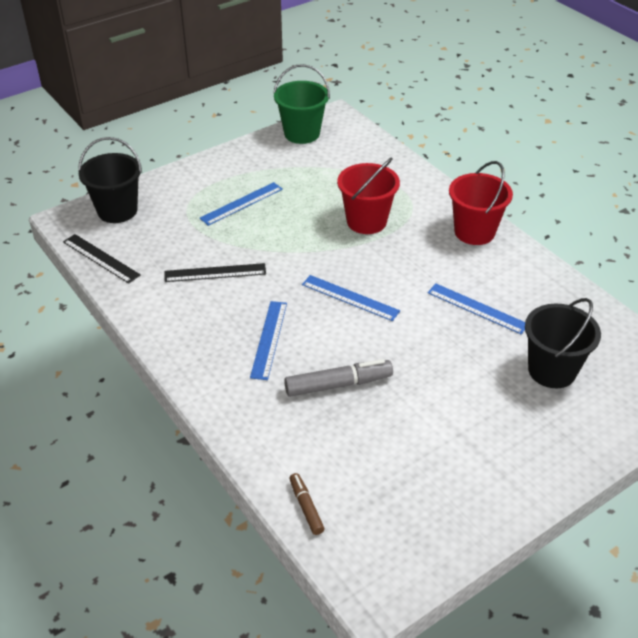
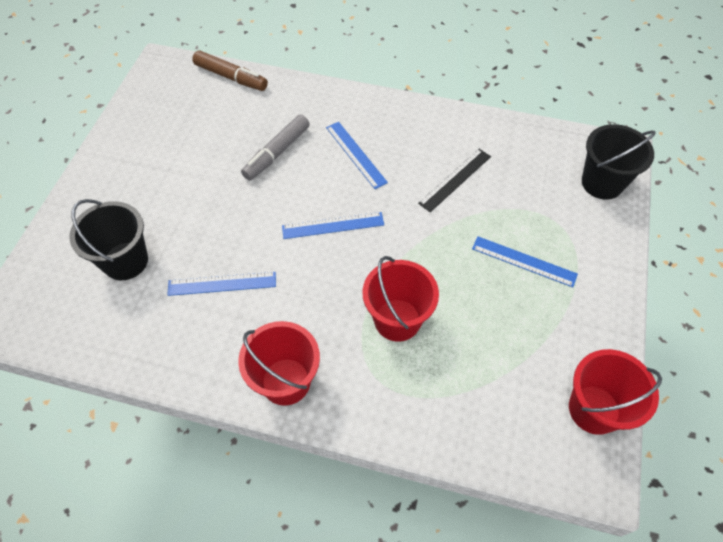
camera: 140 degrees right, 15 degrees up
black ruler [63,234,141,284] -> none
blue ruler [200,182,283,226] -> blue ruler turned 75 degrees counterclockwise [472,236,578,287]
green bucket [273,64,330,144] -> red bucket [569,349,662,435]
brown marker [290,473,325,535] -> brown marker [192,51,268,91], size x1.74

